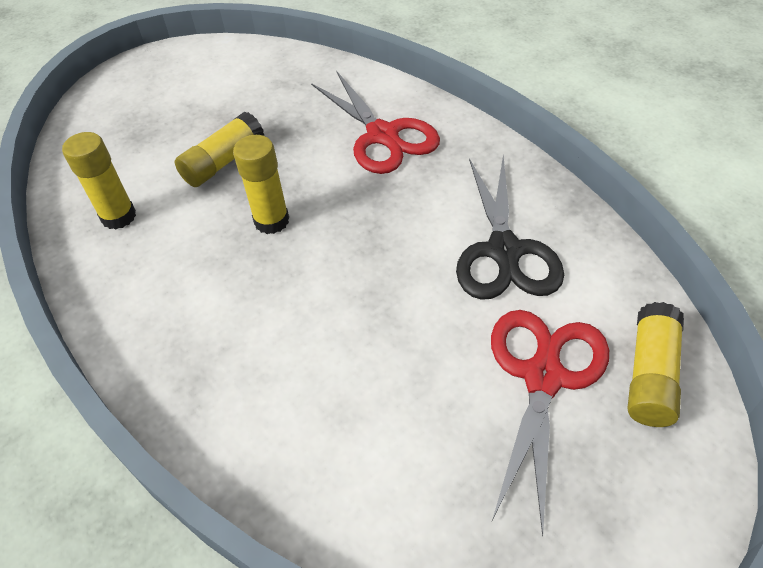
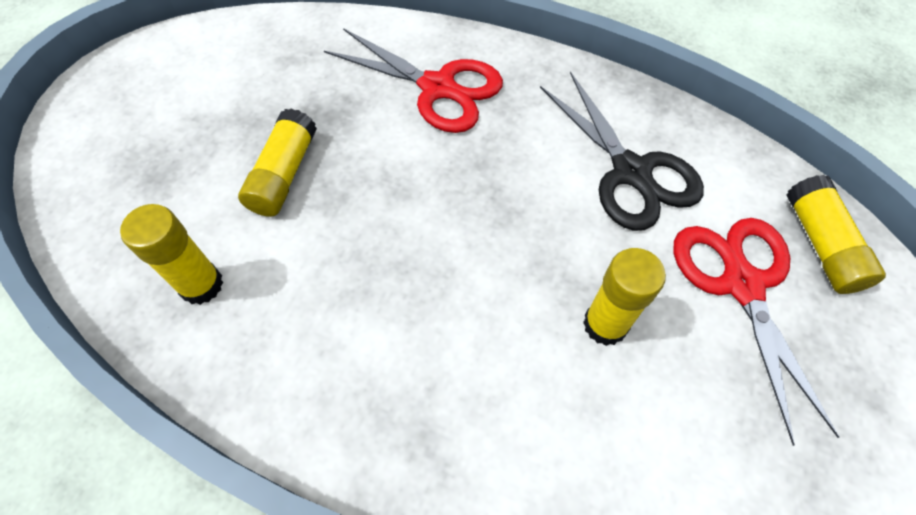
camera: 30 degrees left, 10 degrees up
yellow glue stick [233,135,289,234] -> yellow glue stick moved to [583,248,666,346]

